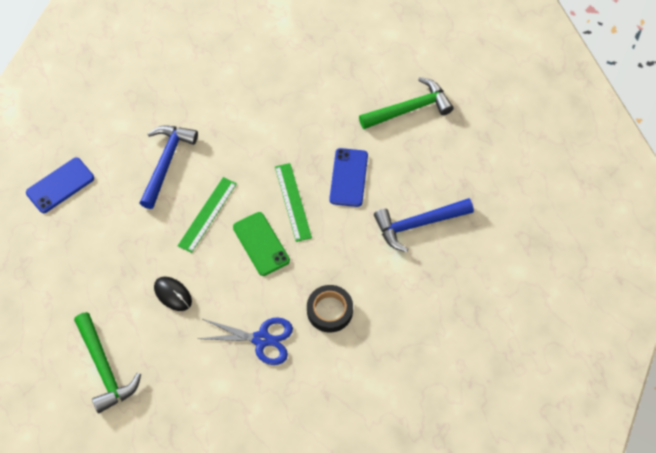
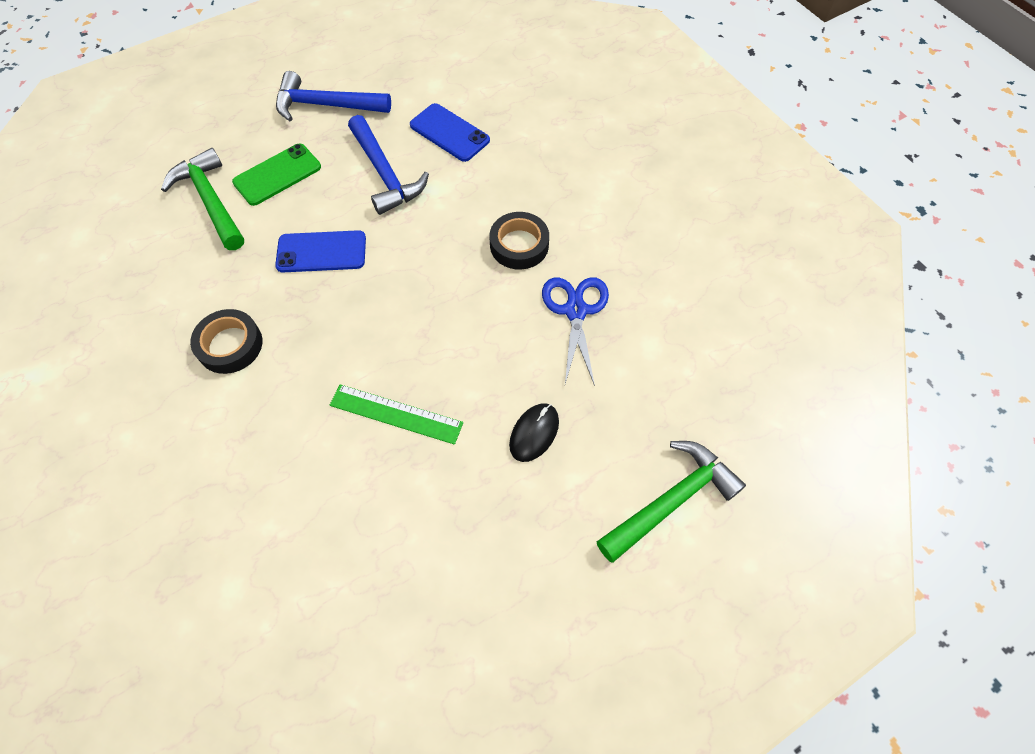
camera: 100 degrees left, 0 degrees up
blue phone [26,157,94,213] -> blue phone moved to [410,103,490,162]
blue hammer [140,125,198,209] -> blue hammer moved to [276,71,391,121]
green phone [233,212,290,276] -> green phone moved to [232,144,321,206]
green ruler [275,163,312,242] -> none
none -> black tape [190,309,262,374]

